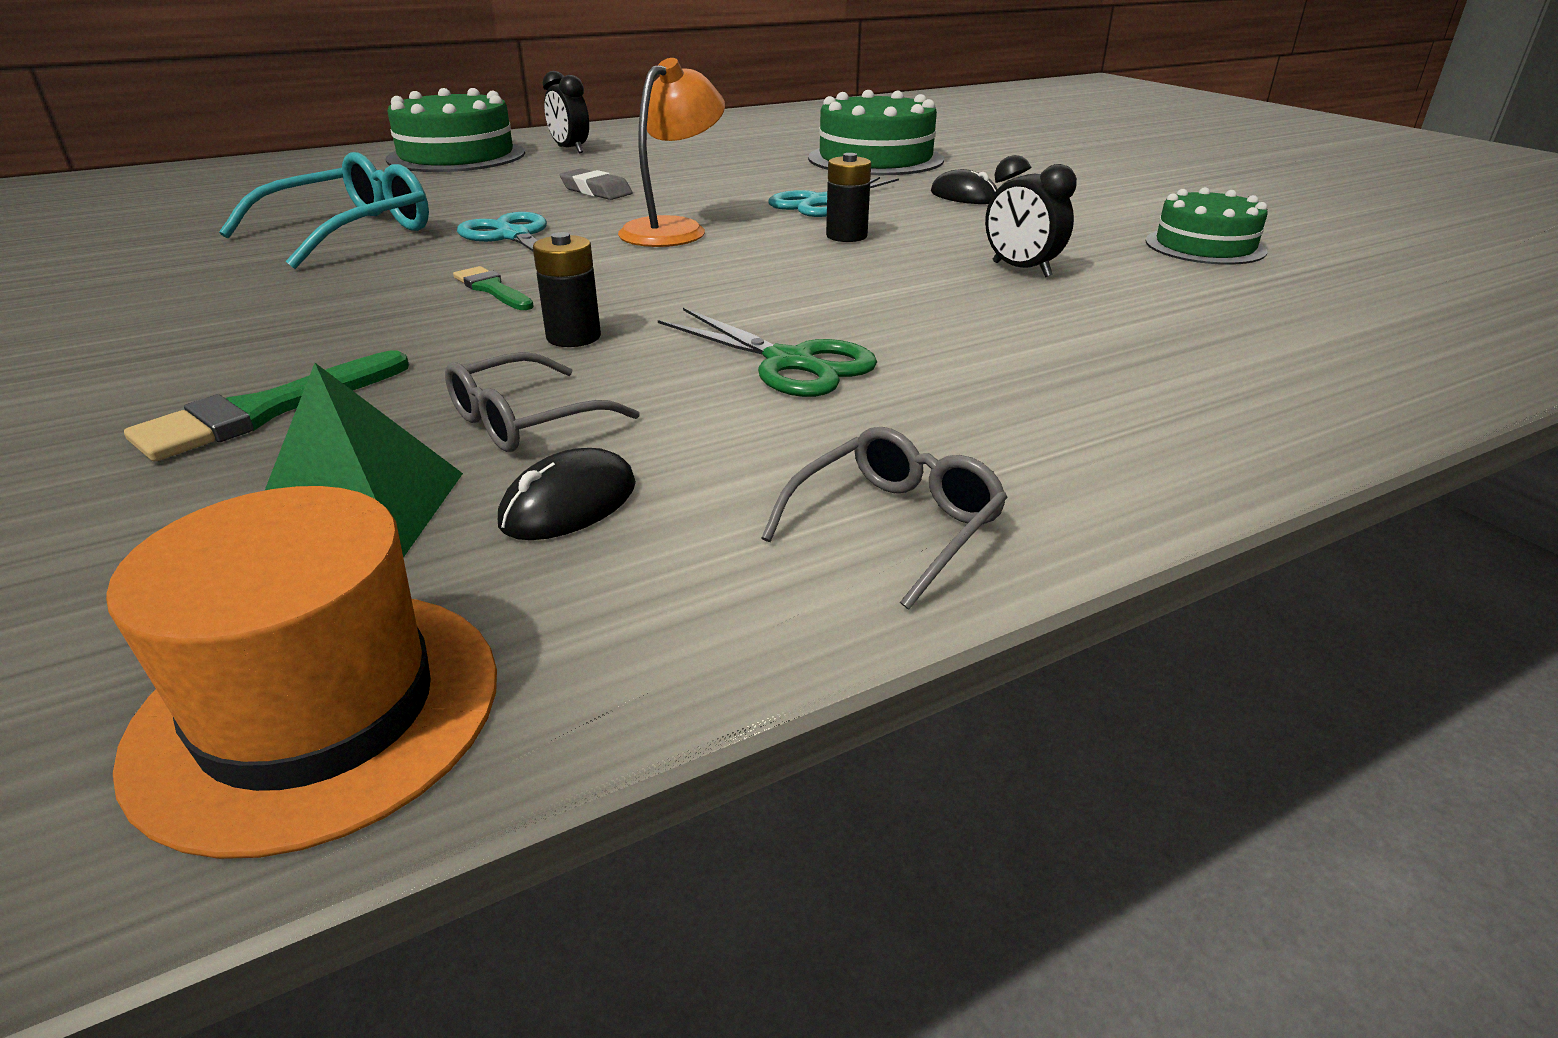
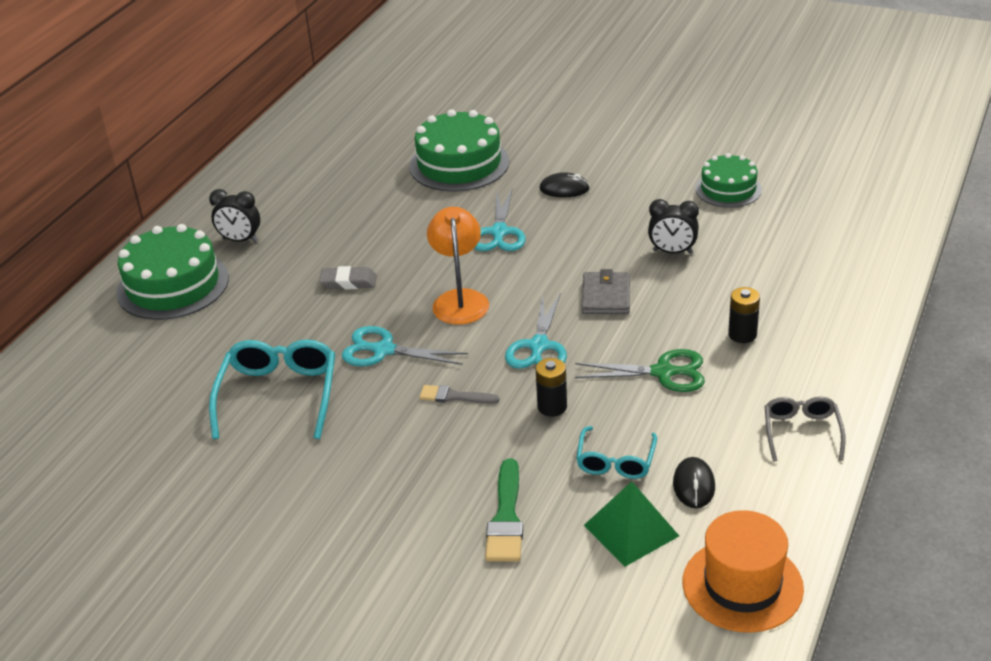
camera: 35 degrees left, 5 degrees up
grey glasses [445,352,639,452] -> turquoise glasses [576,426,657,479]
green brush [453,266,534,310] -> grey brush [420,385,499,404]
black battery [826,153,871,242] -> black battery moved to [728,287,760,343]
none -> turquoise scissors [505,292,567,369]
none -> grey wallet [582,269,630,314]

